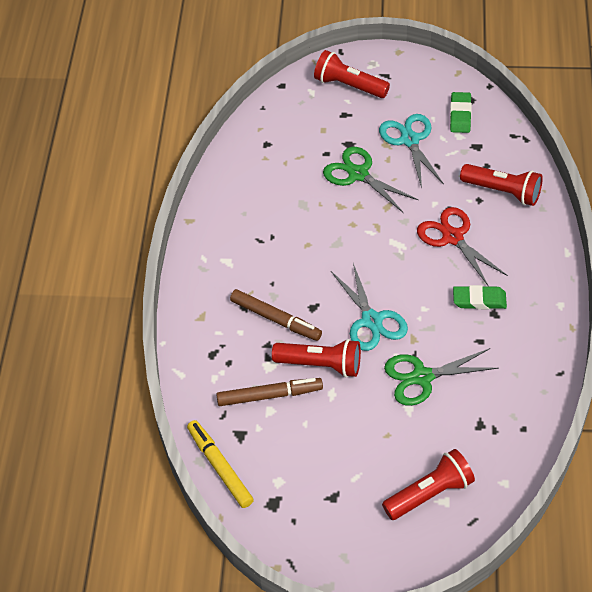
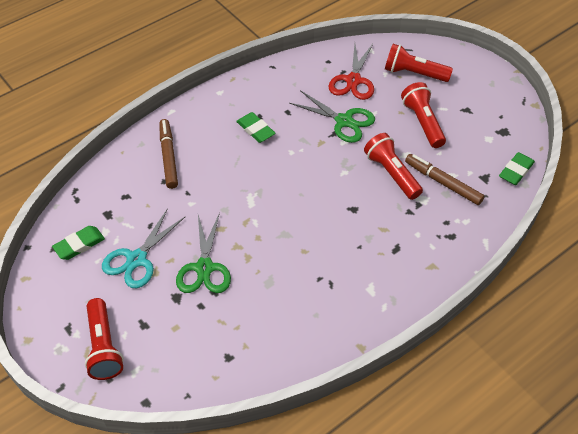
camera: 135 degrees left, 0 degrees up
yellow marker [187,420,254,508] -> green eraser [499,152,535,185]
brown marker [230,289,322,341] -> brown marker moved to [159,119,178,189]
turquoise scissors [331,263,408,351] -> none
red scissors [417,207,508,287] -> red scissors moved to [329,44,374,100]
red flashlight [460,164,543,206] -> red flashlight moved to [401,82,446,148]

